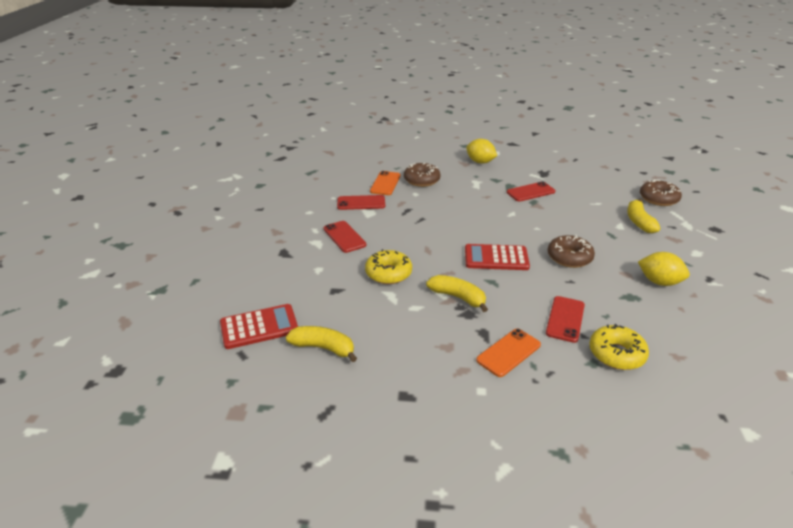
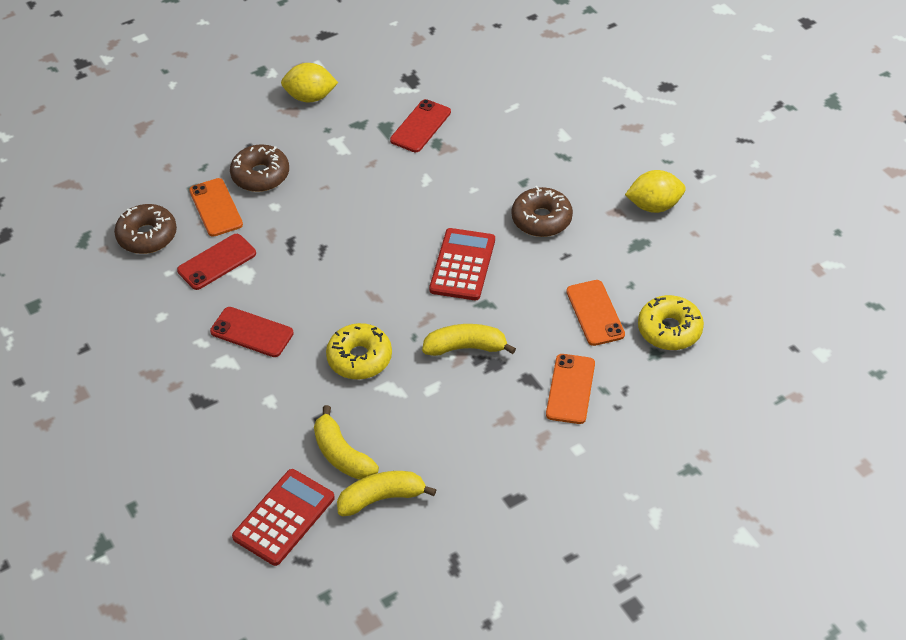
camera: 35 degrees left, 15 degrees up
red calculator [465,244,530,270] -> red calculator turned 135 degrees clockwise [429,228,495,300]
red phone [546,296,585,343] -> orange phone [566,280,625,346]
yellow banana [627,199,661,233] -> yellow banana moved to [314,405,379,479]
brown donut [640,179,682,206] -> brown donut moved to [114,204,177,254]

